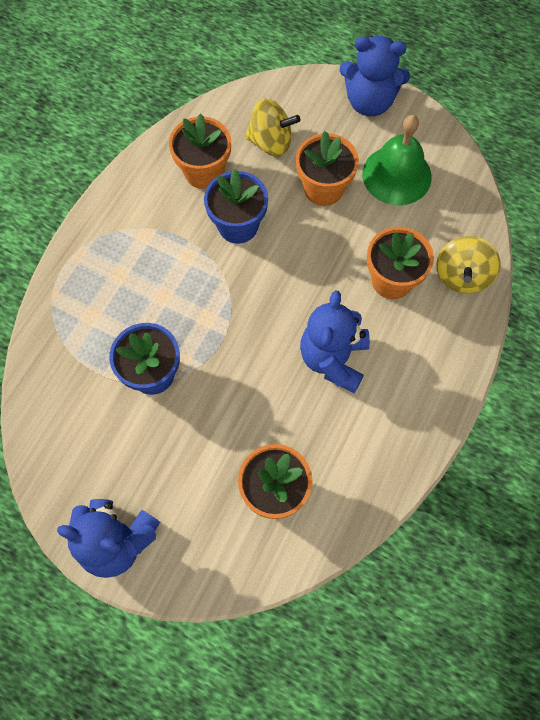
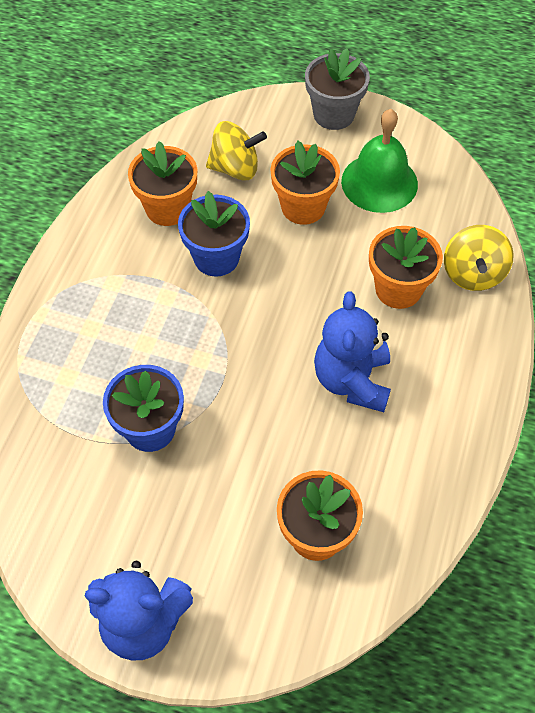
camera: 10 degrees left, 10 degrees down
blue teddy bear [340,36,410,116] -> grey flower pot [305,48,370,130]

